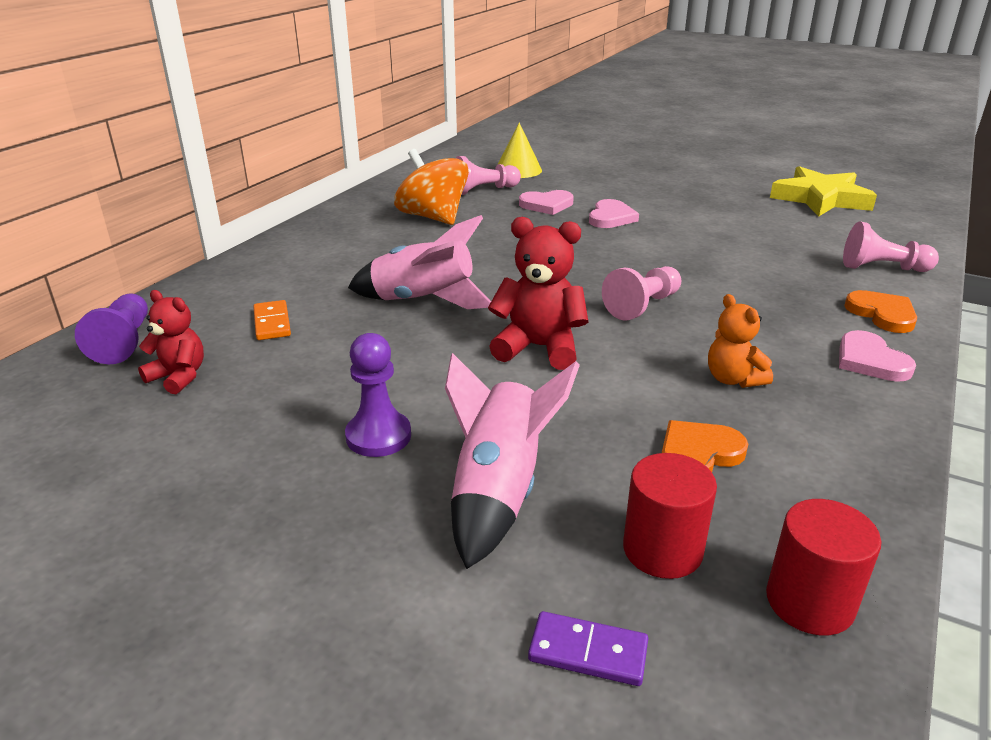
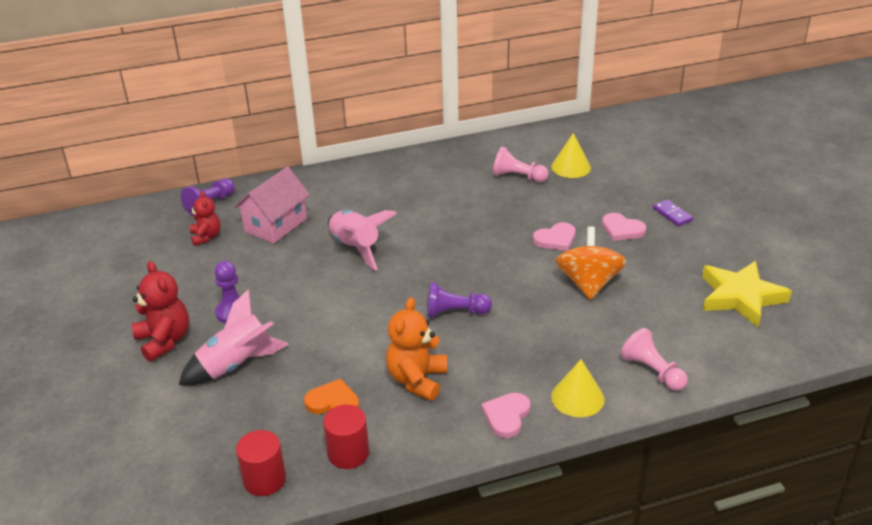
camera: 45 degrees right, 5 degrees up
orange domino [253,300,291,340] -> pink house [234,167,310,244]
orange spinning top [394,149,469,225] -> orange spinning top moved to [555,226,626,300]
red teddy bear [488,217,588,370] -> red teddy bear moved to [132,261,189,362]
pink heart [519,190,574,215] -> pink heart moved to [602,213,646,241]
purple domino [528,611,648,686] -> purple domino moved to [653,199,693,227]
pink pawn [602,266,681,321] -> purple pawn [427,282,492,318]
red cylinder [623,453,717,579] -> red cylinder moved to [323,404,369,469]
orange teddy bear [708,294,773,388] -> orange teddy bear [386,297,447,401], size x1.56
orange heart [844,290,917,333] -> yellow cone [551,359,604,417]

